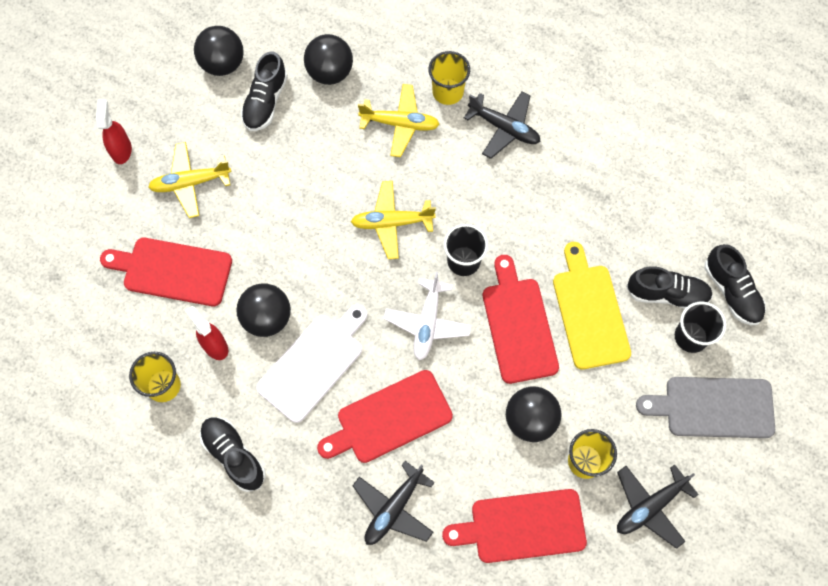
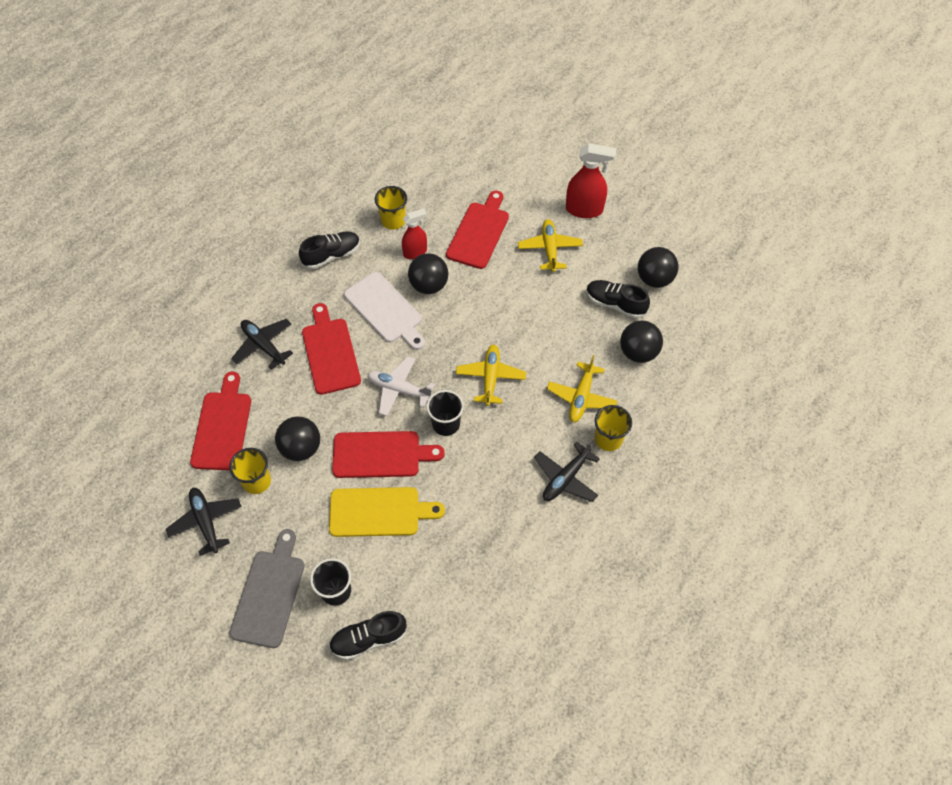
camera: 100 degrees right, 10 degrees down
red spray bottle [96,99,132,164] -> red spray bottle [566,143,616,218], size x1.54
black shoe [626,266,713,309] -> none

